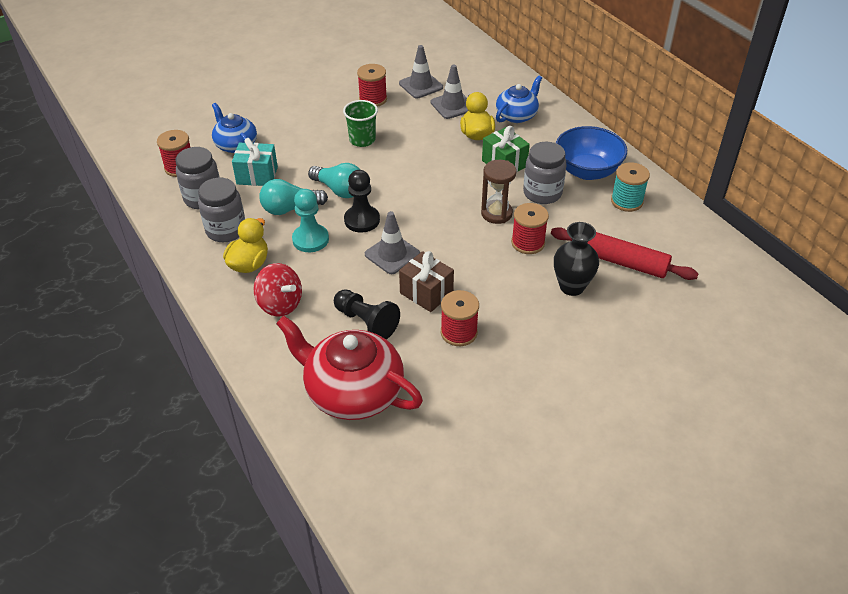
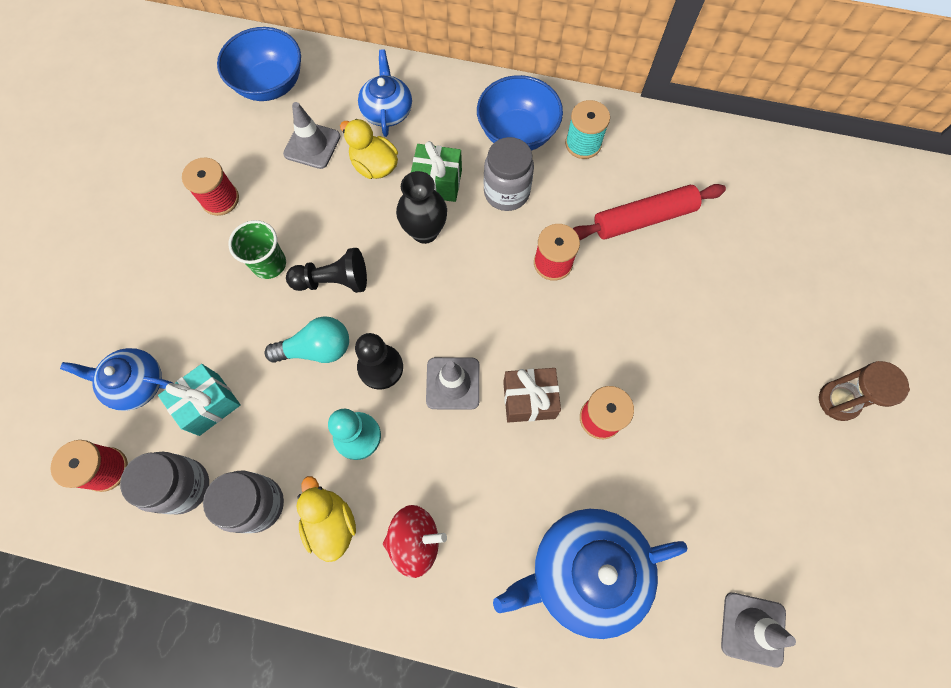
camera: 45 degrees left, 25 degrees up
turquoise light bulb [259,179,328,215] -> none
red teapot [276,316,423,420] -> blue teapot [493,509,688,639]
black pawn [334,289,400,339] -> black pawn moved to [286,248,367,293]
grey traffic cone [399,45,443,98] -> grey traffic cone moved to [721,592,796,667]
brown hourglass [481,160,516,224] -> brown hourglass moved to [819,361,910,421]
black vase [554,222,599,296] -> black vase moved to [396,171,447,244]
none -> blue bowl [217,27,301,101]

